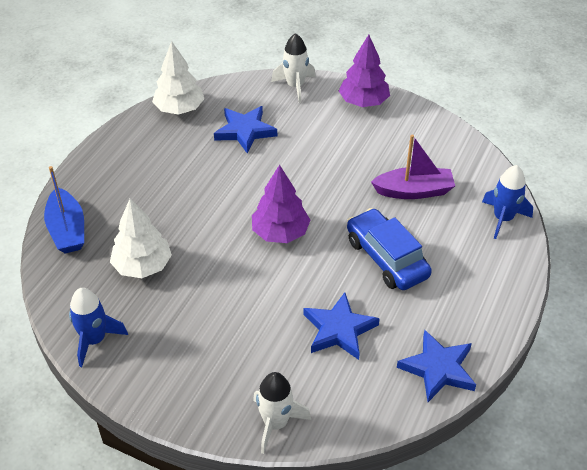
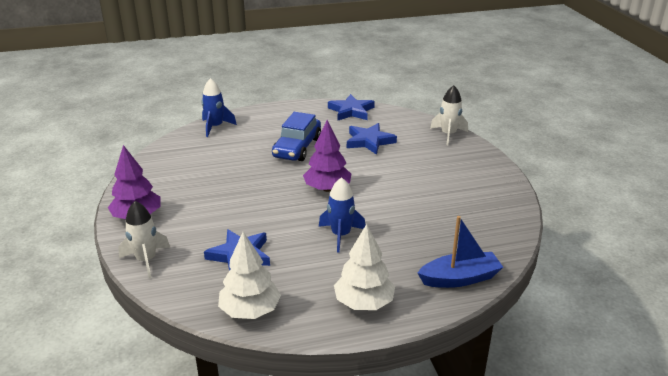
camera: 130 degrees left, 15 degrees down
blue boat [44,166,84,253] -> blue boat turned 45 degrees clockwise [418,216,503,288]
blue rocket [69,288,128,367] -> blue rocket moved to [319,177,366,252]
white tree [110,199,172,278] -> white tree moved to [334,224,395,310]
purple boat [371,134,455,199] -> none

